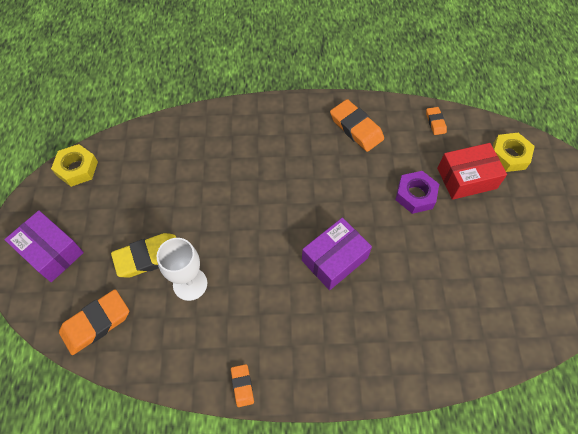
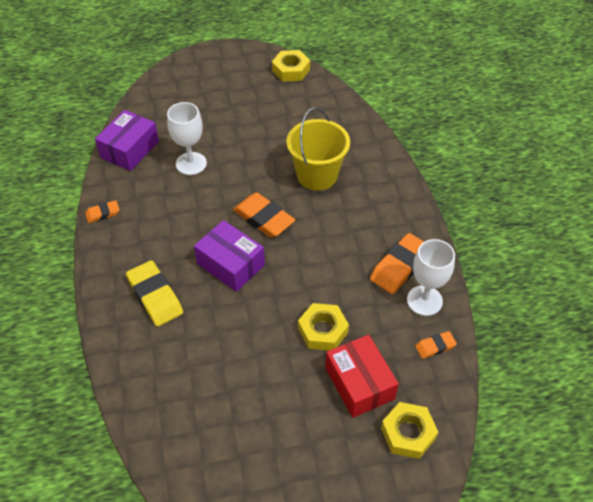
camera: 80 degrees right, 10 degrees down
purple box [4,210,84,282] -> purple box moved to [95,110,159,171]
orange eraser [59,289,129,355] -> orange eraser moved to [233,193,295,238]
yellow eraser [111,233,176,278] -> yellow eraser moved to [126,260,183,327]
purple nut [395,171,439,214] -> yellow nut [298,303,349,351]
none -> yellow bucket [286,107,350,191]
none -> white goblet [407,239,455,316]

